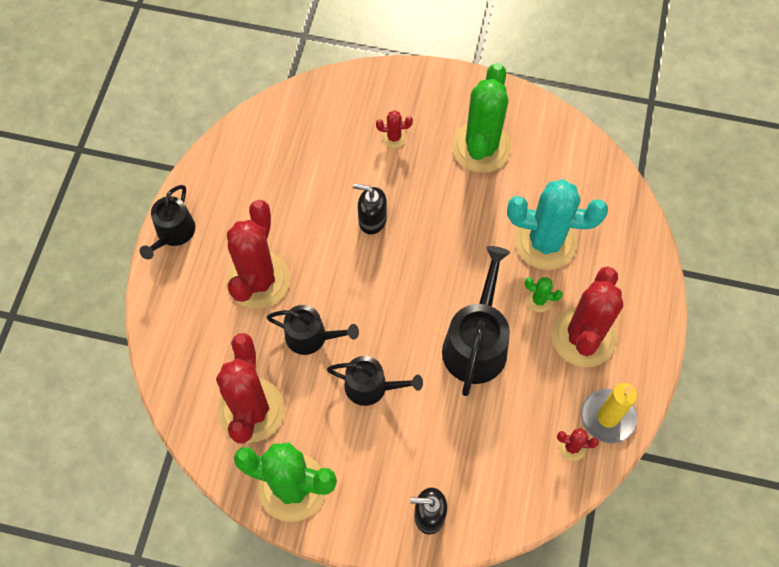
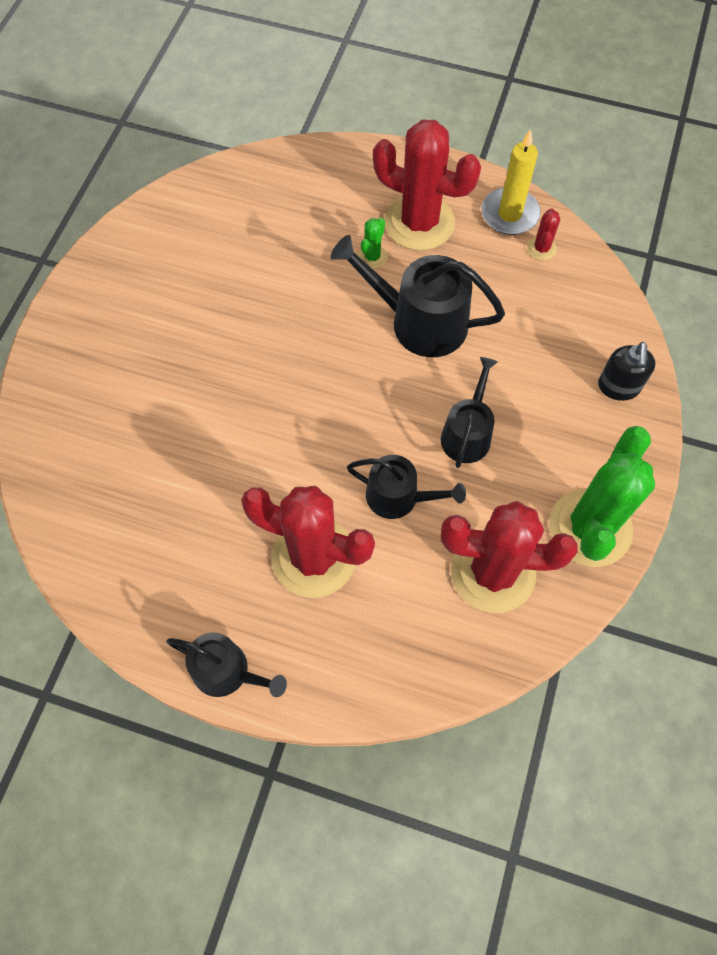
camera: 85 degrees left, 0 degrees up
black watering can [267,305,359,355] -> black watering can turned 90 degrees clockwise [347,455,466,519]
black soap dispenser [353,183,387,235] -> none
red cactus [376,110,413,148] -> none
green cactus [452,63,512,173] -> none
turquoise cactus [507,179,608,270] -> none

